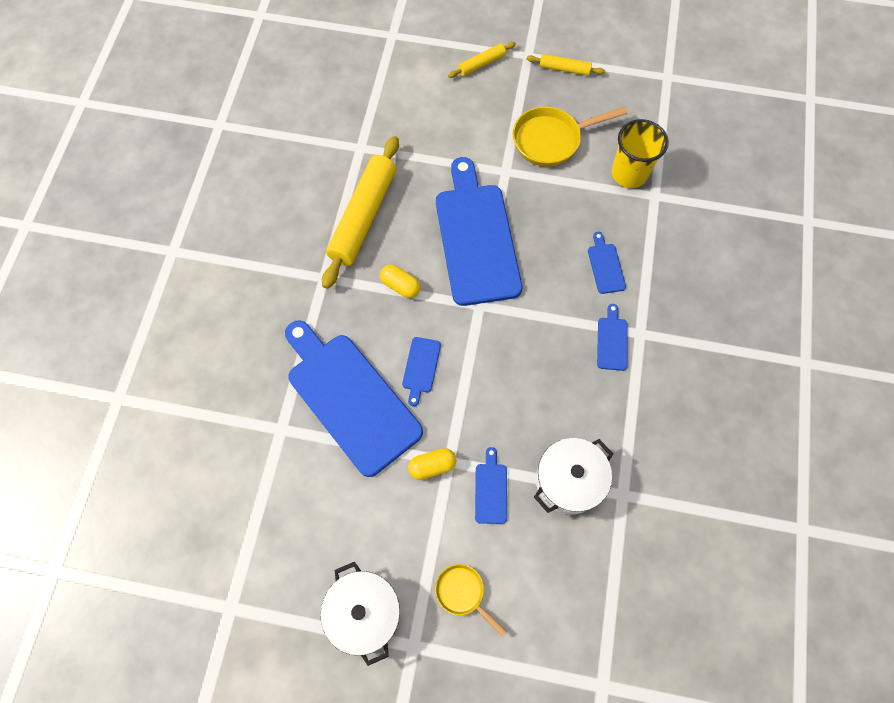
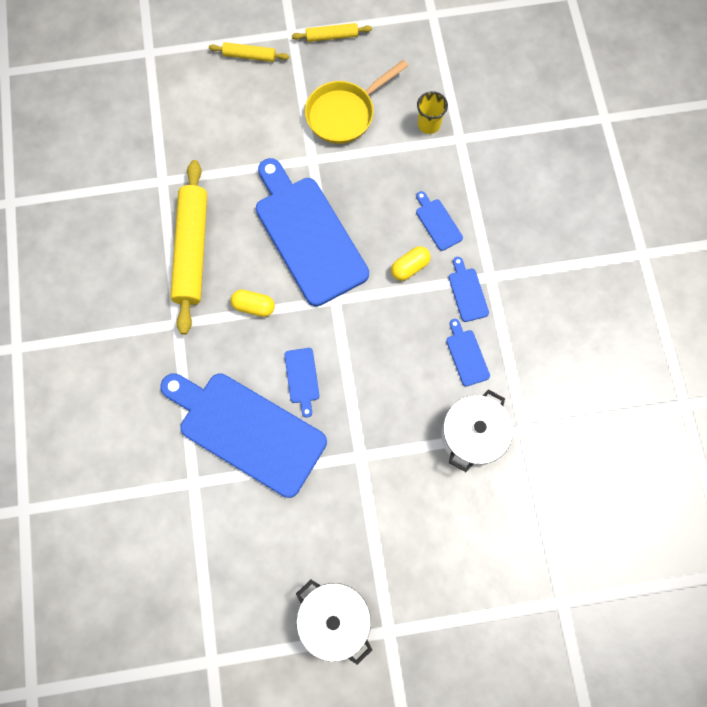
camera: 20 degrees left, 5 degrees up
yellow capsule [408,448,457,480] -> yellow capsule moved to [391,246,431,281]
yellow pan [435,564,507,636] -> none
yellow rolling pin [448,42,516,78] -> yellow rolling pin turned 60 degrees clockwise [209,42,289,62]
blue cutting board [475,447,507,524] -> blue cutting board moved to [446,319,490,387]
yellow cup [612,119,669,188] -> yellow cup [417,91,448,134], size x0.64

